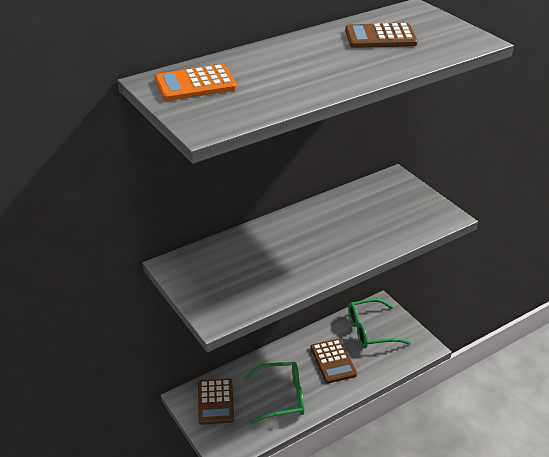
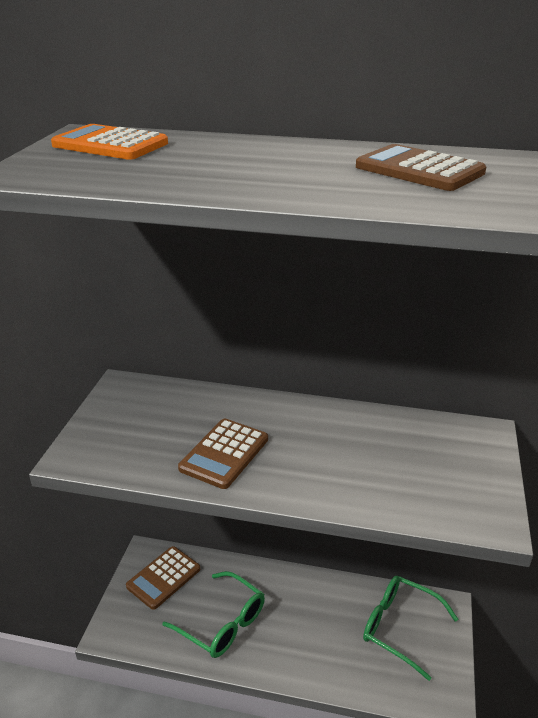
camera: 45 degrees right, 5 degrees down
brown calculator [310,339,357,383] -> brown calculator moved to [178,419,268,489]

